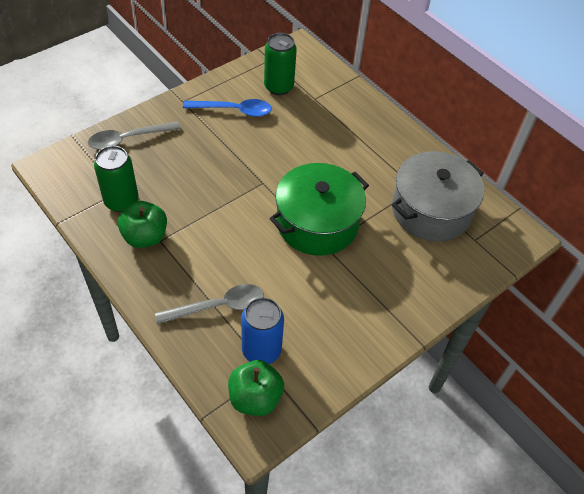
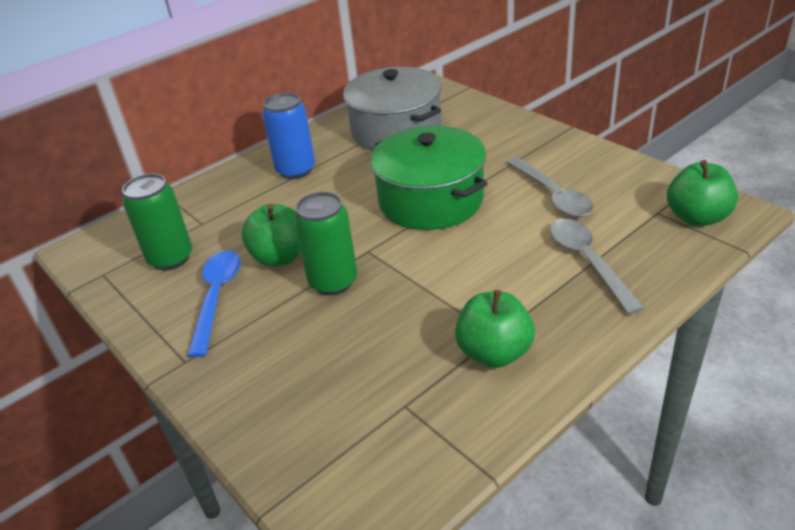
camera: 85 degrees left, 15 degrees down
grey spoon [88,121,181,150] -> grey spoon moved to [507,157,594,217]
green can [94,146,139,212] -> green can moved to [294,192,357,295]
blue can [241,297,284,364] -> blue can moved to [262,93,315,179]
none -> green apple [241,204,301,267]

